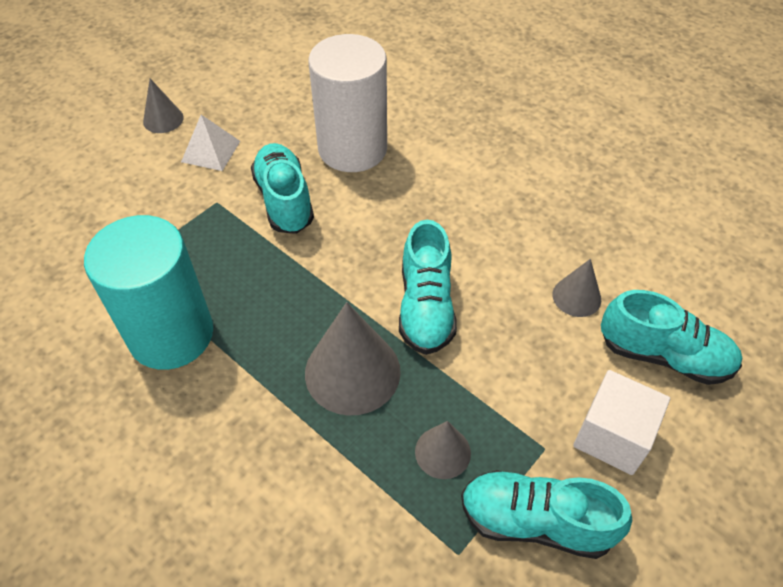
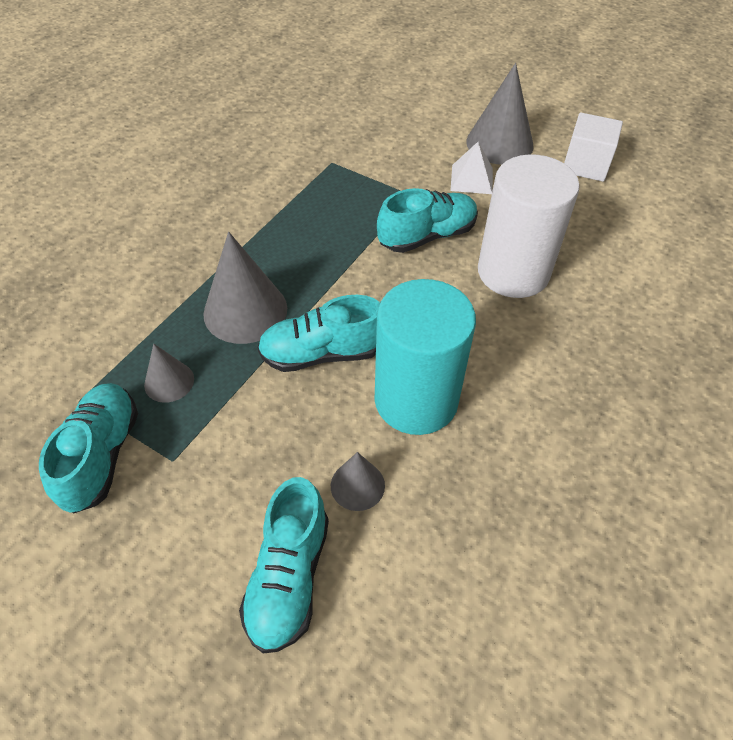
camera: 80 degrees right, 0 degrees up
turquoise cylinder [84,215,213,370] -> turquoise cylinder moved to [375,279,476,435]
grey cone [143,79,184,133] -> grey cone [466,63,534,165], size x1.84
white cube [573,370,670,475] -> white cube moved to [564,113,623,182]

